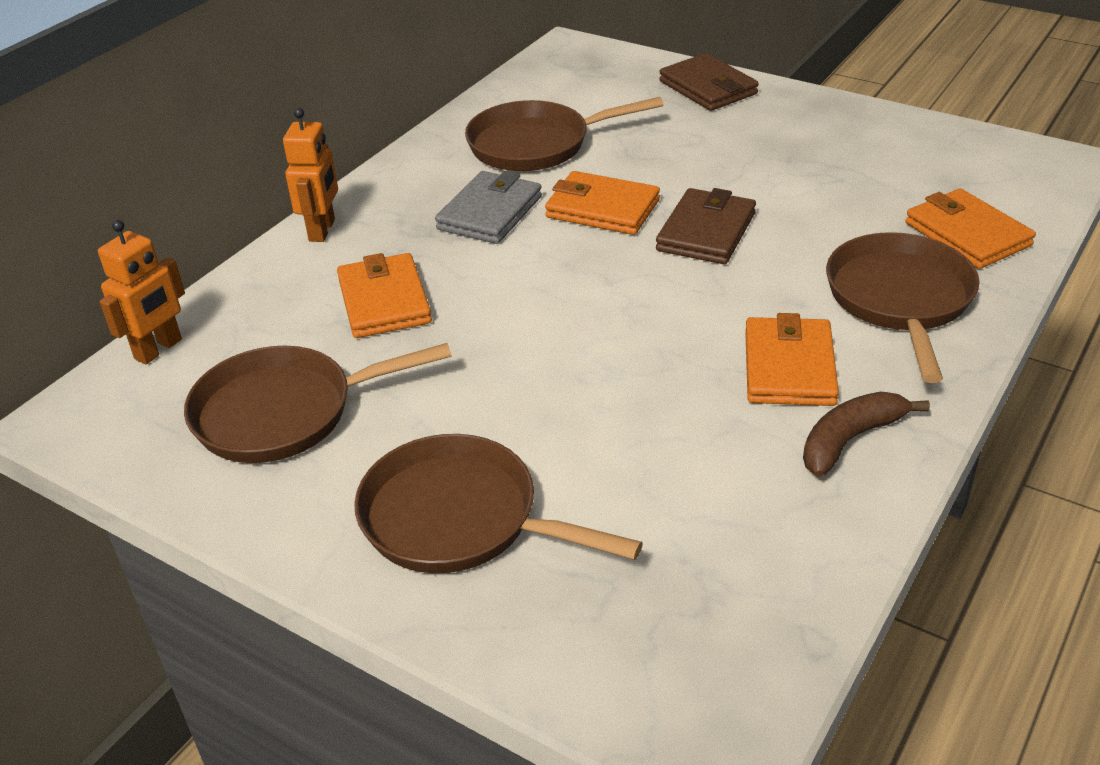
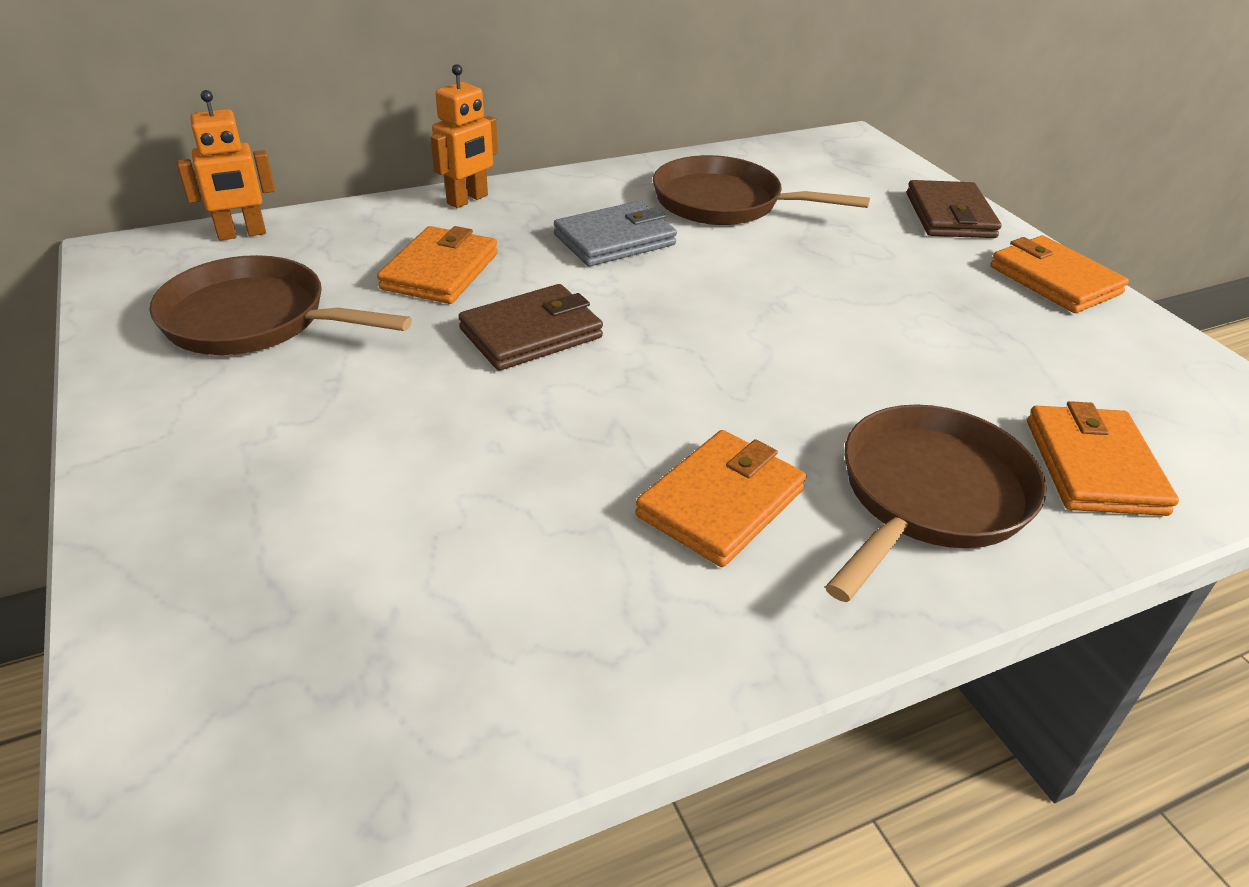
camera: 30 degrees right, 0 degrees up
brown pan [354,434,643,573] -> none
orange wallet [545,171,660,235] -> orange wallet moved to [990,236,1129,313]
brown wallet [656,188,756,264] -> brown wallet moved to [458,284,603,371]
brown banana [803,392,930,477] -> none

